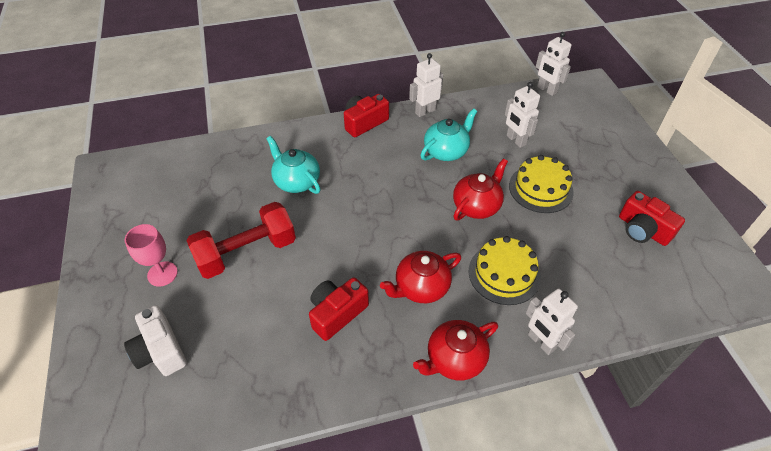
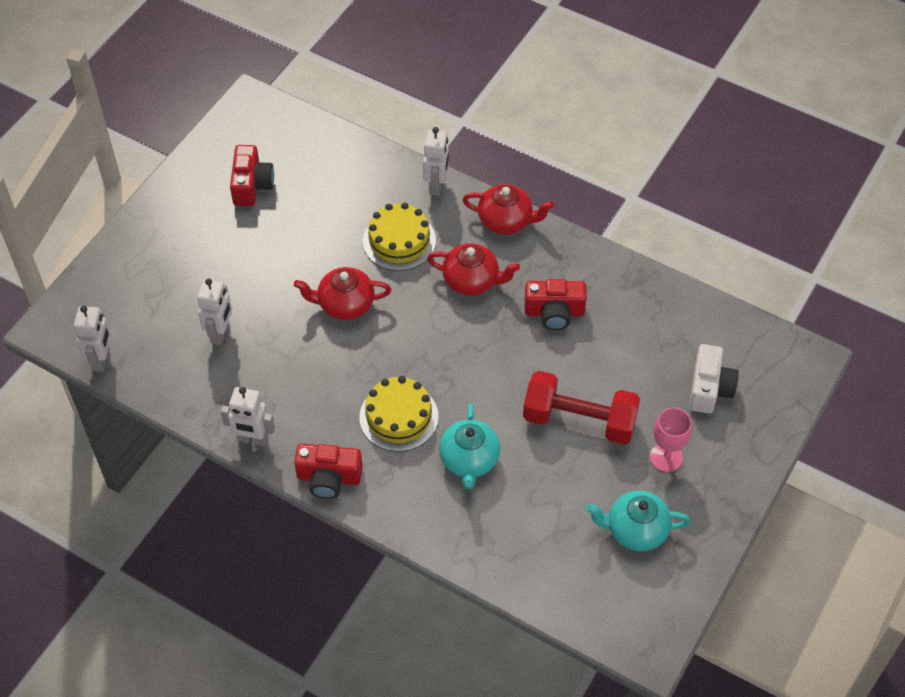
camera: 135 degrees left, 5 degrees up
turquoise teapot [421,108,477,161] -> turquoise teapot moved to [586,491,691,551]
yellow cake [509,155,574,213] -> yellow cake moved to [359,376,439,452]

